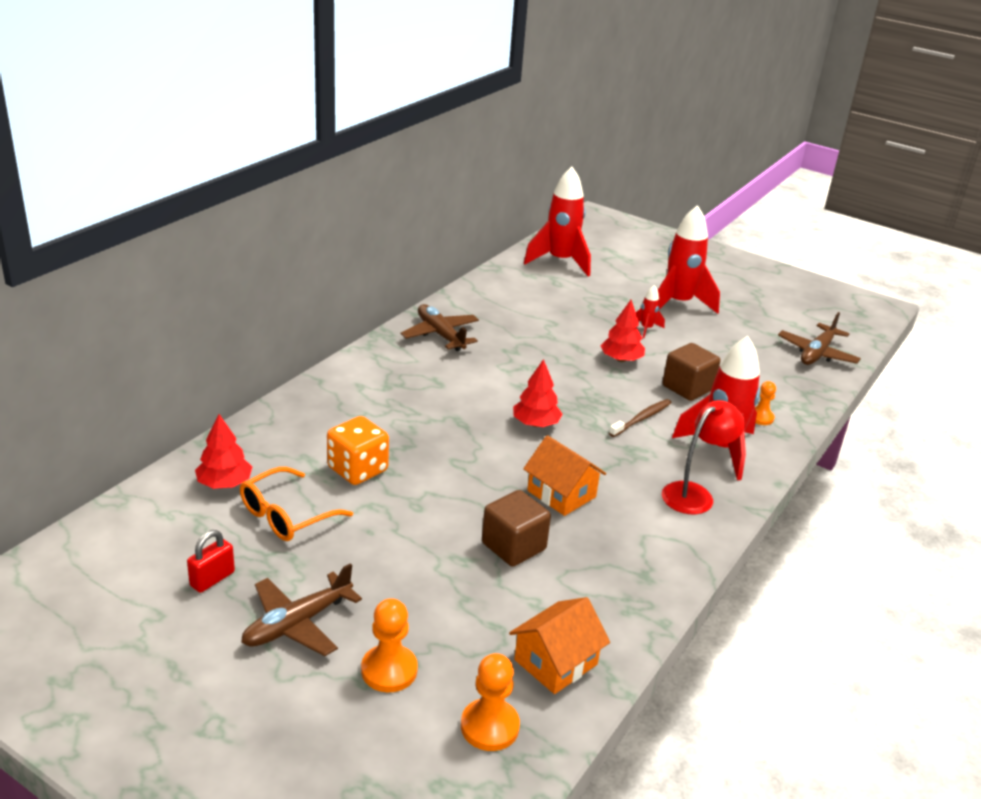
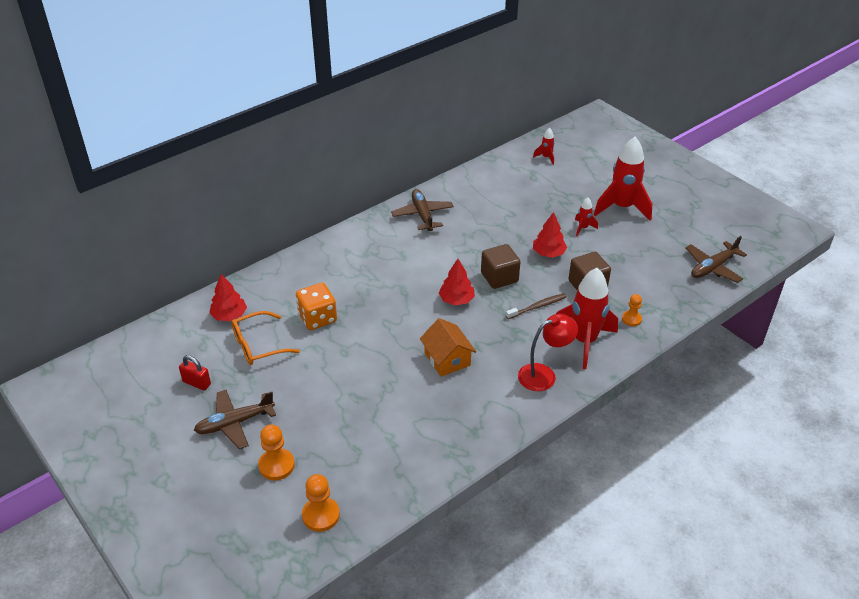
camera: 20 degrees right, 10 degrees up
red padlock [187,530,235,593] -> red padlock turned 60 degrees clockwise [179,355,211,391]
brown cube [482,490,551,566] -> brown cube moved to [481,244,520,289]
orange house [509,597,610,694] -> none
red rocket [524,167,591,276] -> red rocket [533,128,555,165], size x0.45

